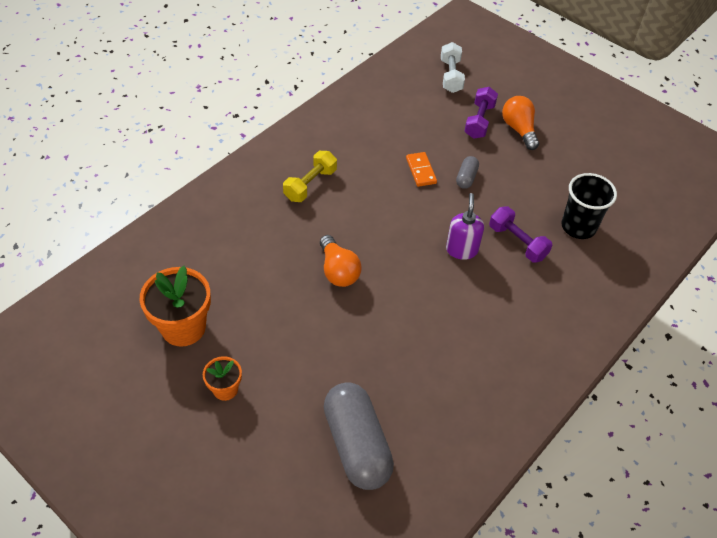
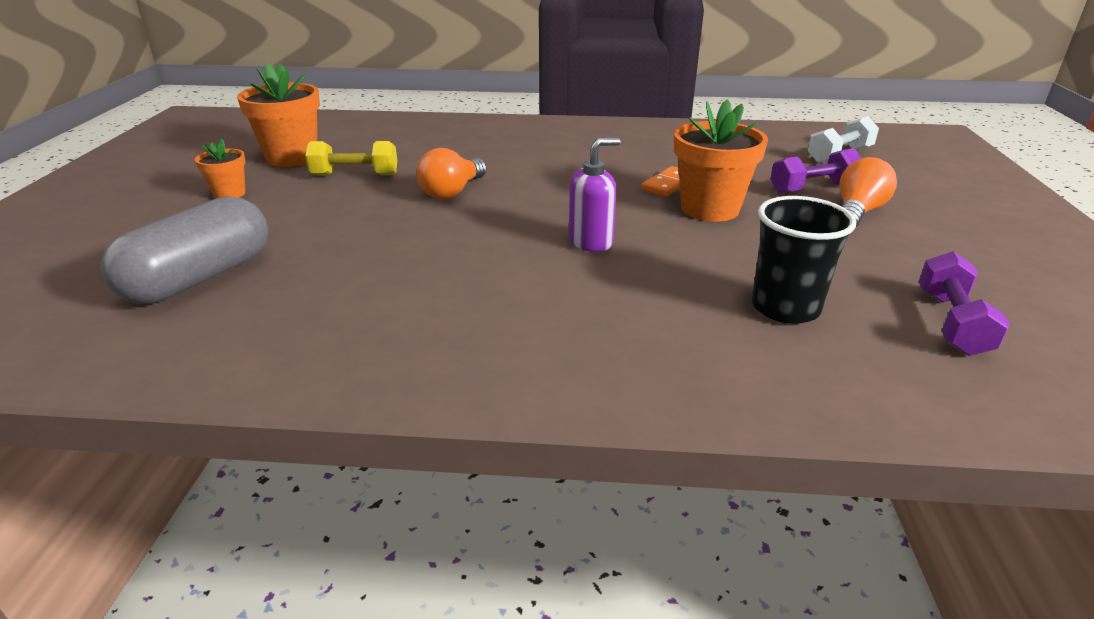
camera: 55 degrees right, 20 degrees down
yellow dumbbell [283,151,337,202] -> yellow dumbbell moved to [305,141,397,176]
grey capsule [456,156,479,189] -> orange flower pot [674,99,768,222]
purple dumbbell [489,206,552,263] -> purple dumbbell moved to [919,251,1010,356]

